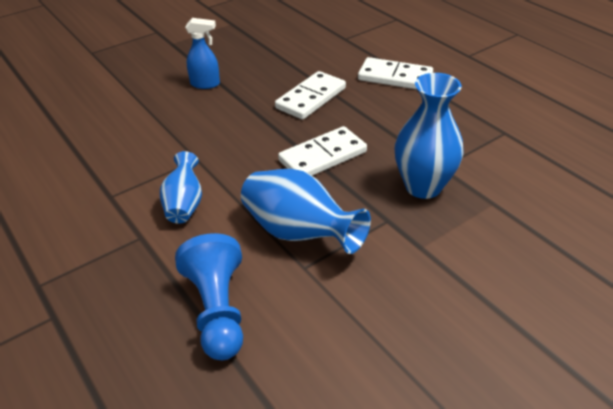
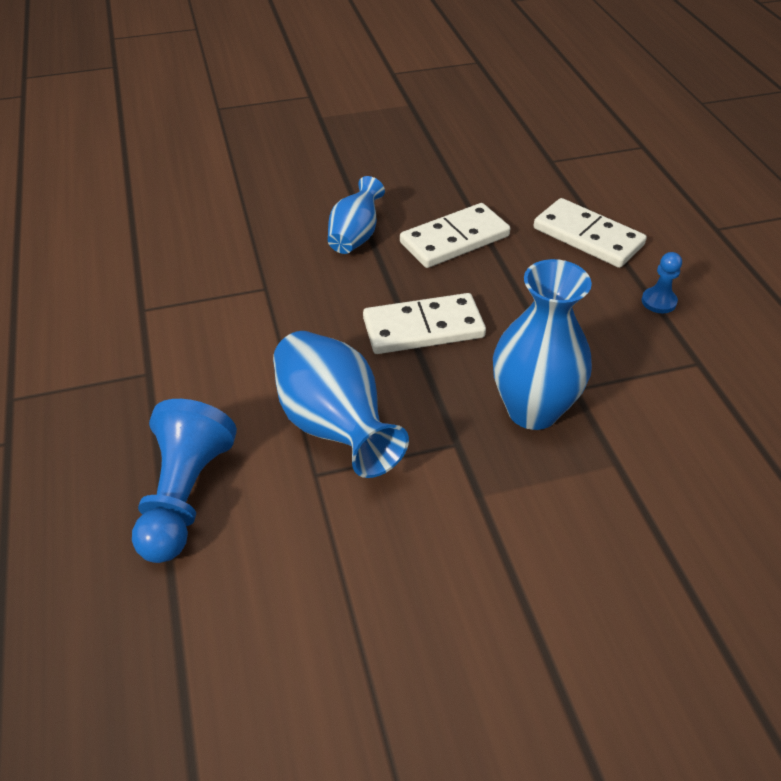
camera: 20 degrees right, 5 degrees up
blue vase [160,151,202,224] -> blue vase moved to [328,176,385,254]
blue spray bottle [185,18,220,89] -> none
none -> blue pawn [642,252,682,313]

